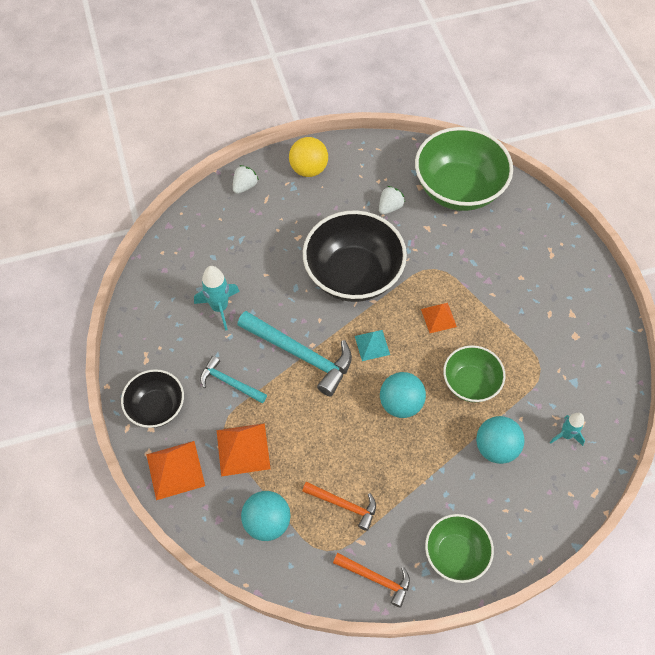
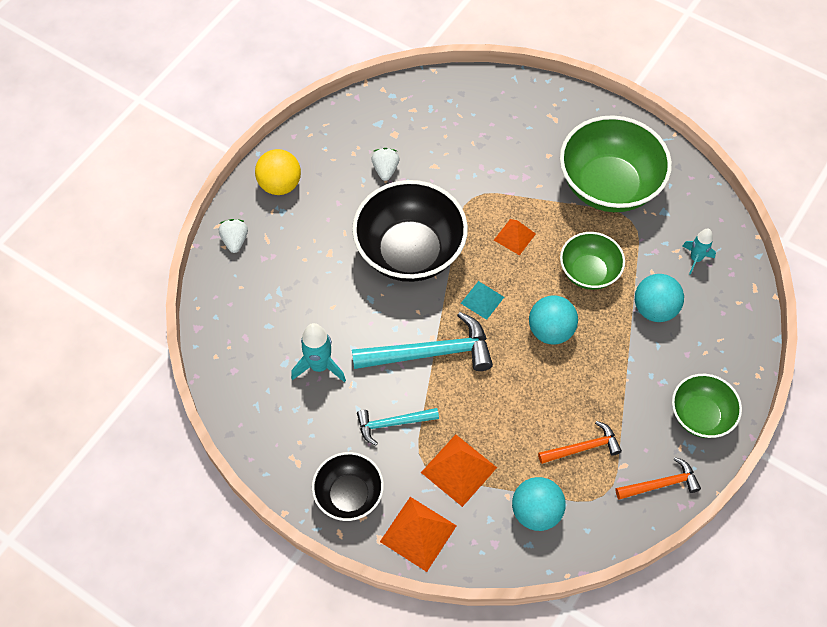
camera: 40 degrees left, 0 degrees up
green bowl [415,127,513,211] -> green bowl moved to [560,115,672,212]

